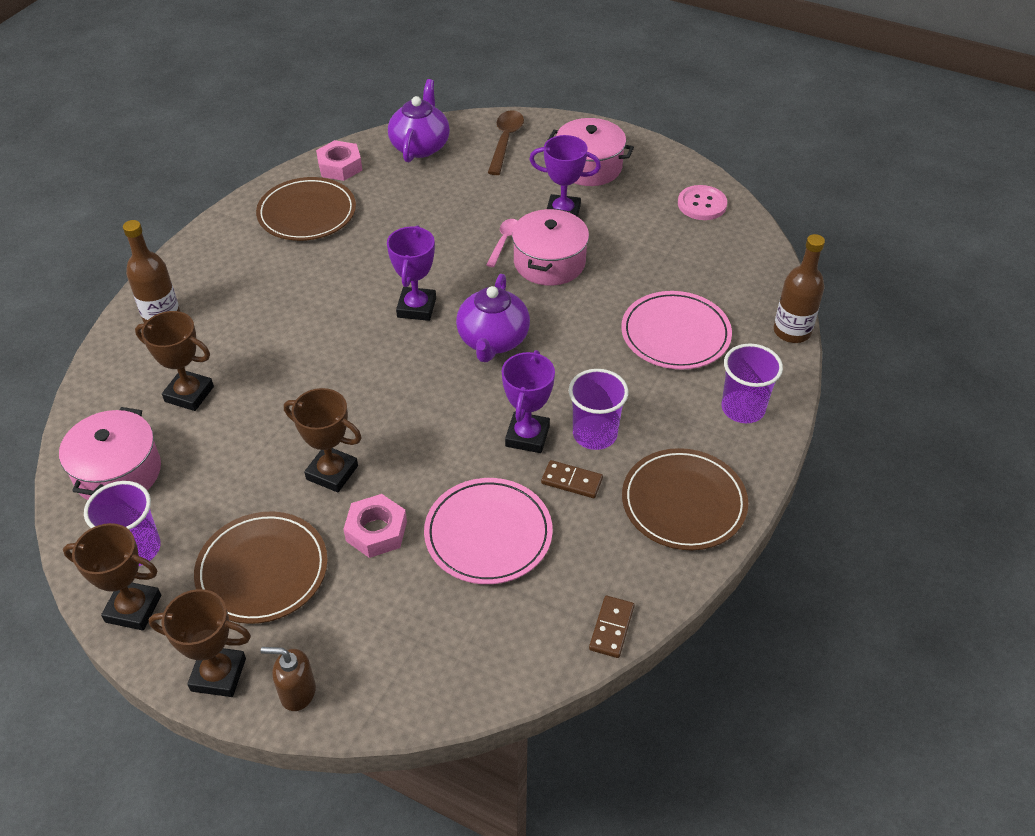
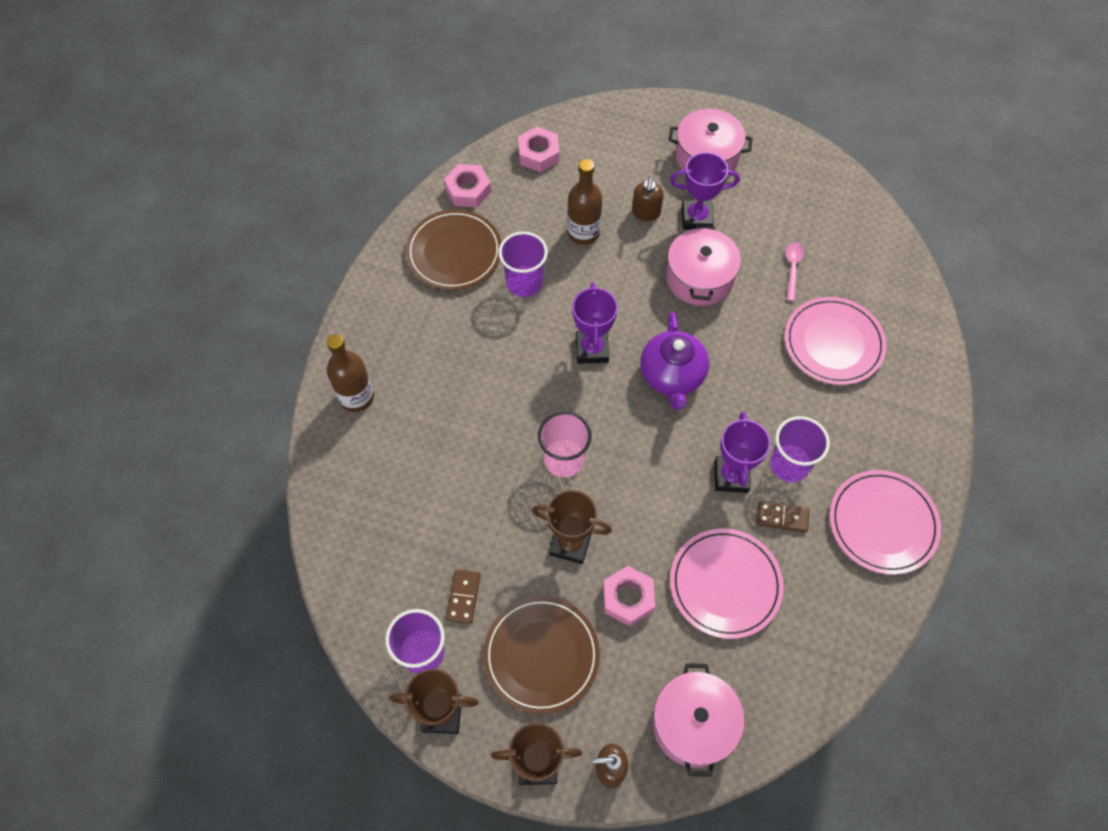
camera: 10 degrees left, 15 degrees up
pink pot [59,407,161,500] -> pink pot moved to [652,663,745,777]
brown trophy [135,311,214,411] -> none
purple teapot [388,79,450,162] -> pink nut [518,127,559,172]
pink spoon [486,219,517,267] -> pink spoon moved to [785,242,804,301]
brown spoon [488,110,524,175] -> none
brown domino [589,596,634,658] -> brown domino moved to [446,569,481,624]
brown plate [622,448,748,550] -> pink plate [830,470,941,575]
pink button [678,185,727,220] -> none
purple cup [722,344,783,423] -> purple cup moved to [498,232,548,297]
brown bottle [774,234,825,343] -> brown bottle moved to [567,159,602,245]
none -> pink cup [538,411,592,477]
none -> brown soap dispenser [632,177,664,221]

